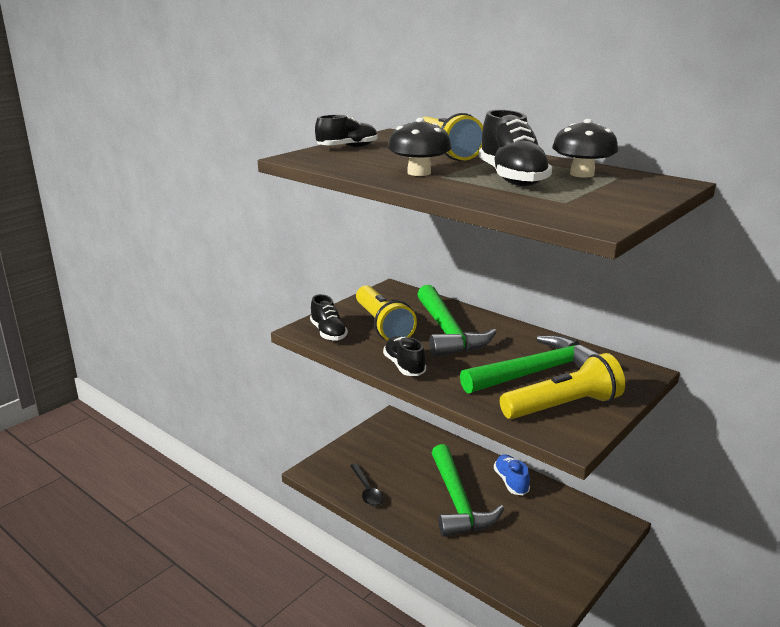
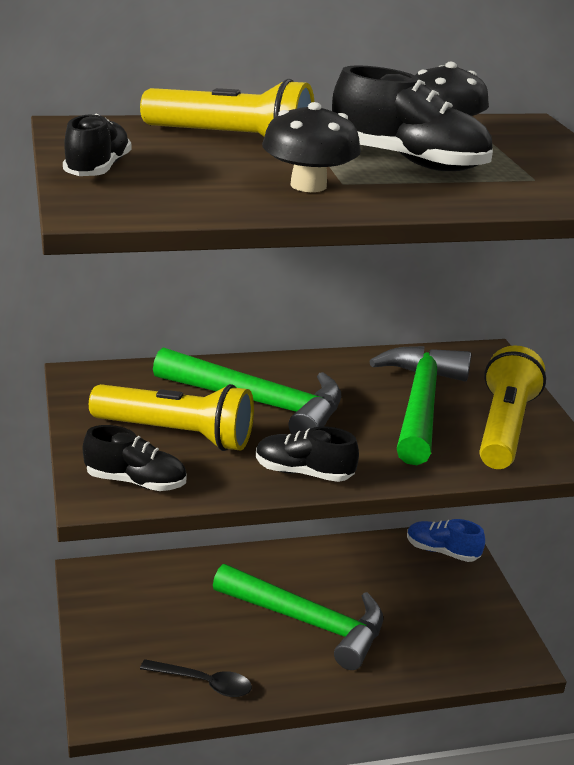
camera: 55 degrees left, 5 degrees up
blue shoe [494,454,530,495] -> blue shoe moved to [407,519,485,562]

